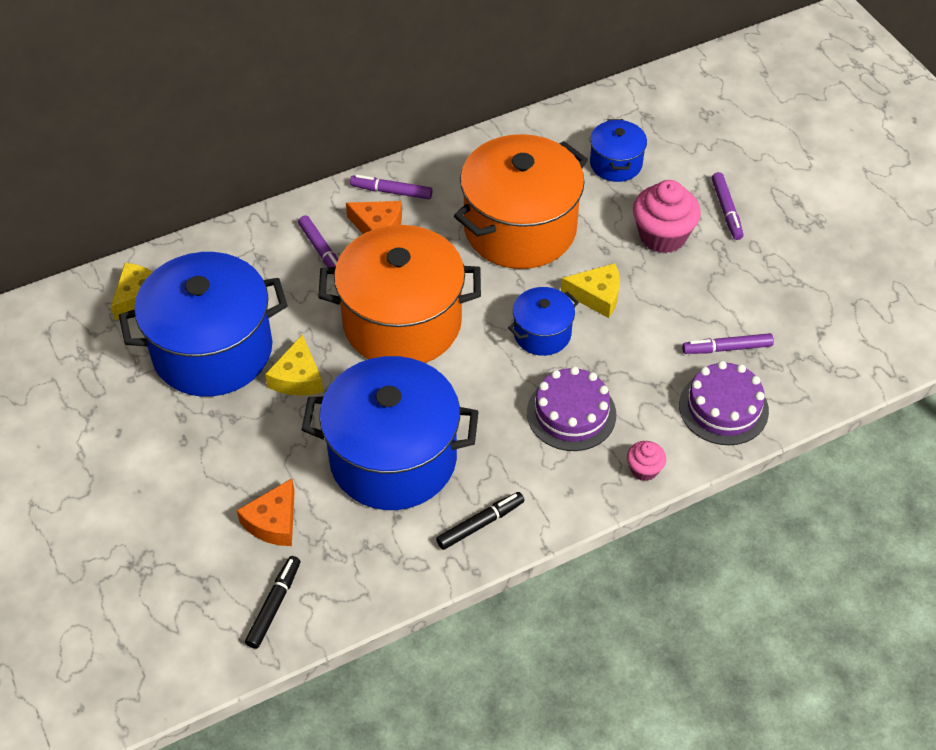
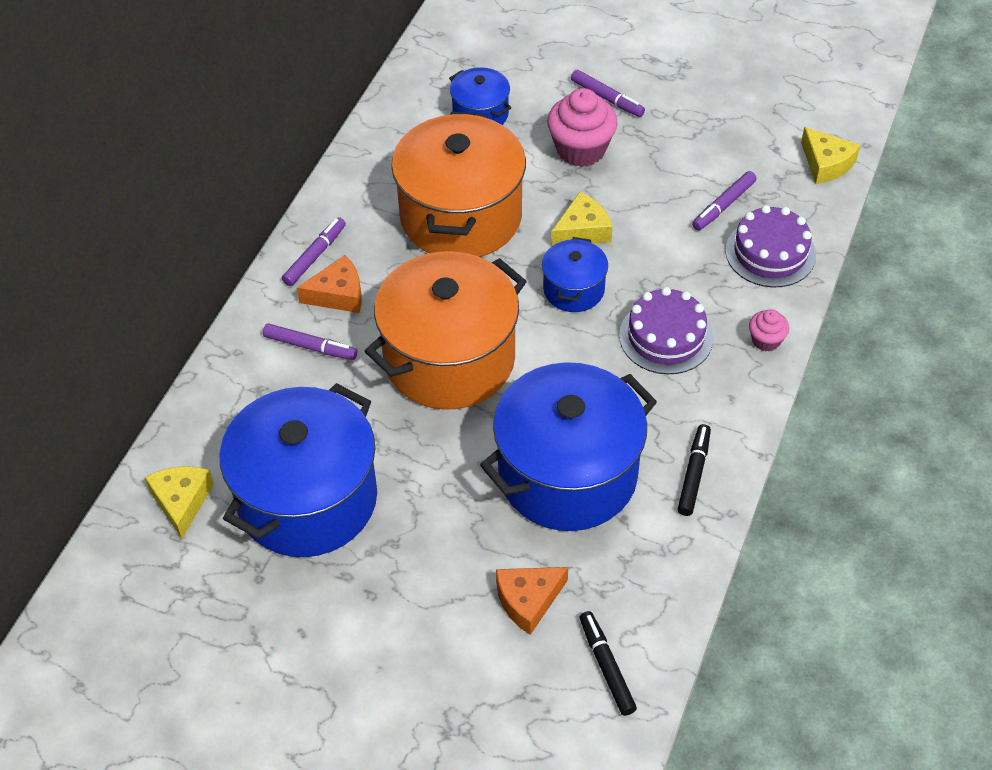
camera: 40 degrees left, 0 degrees up
orange cheese [237,478,295,546] -> orange cheese turned 75 degrees clockwise [496,567,568,635]
yellow cheese [265,335,323,396] -> yellow cheese moved to [801,127,860,184]
purple marker [350,175,433,199] -> purple marker turned 150 degrees clockwise [282,217,346,286]

